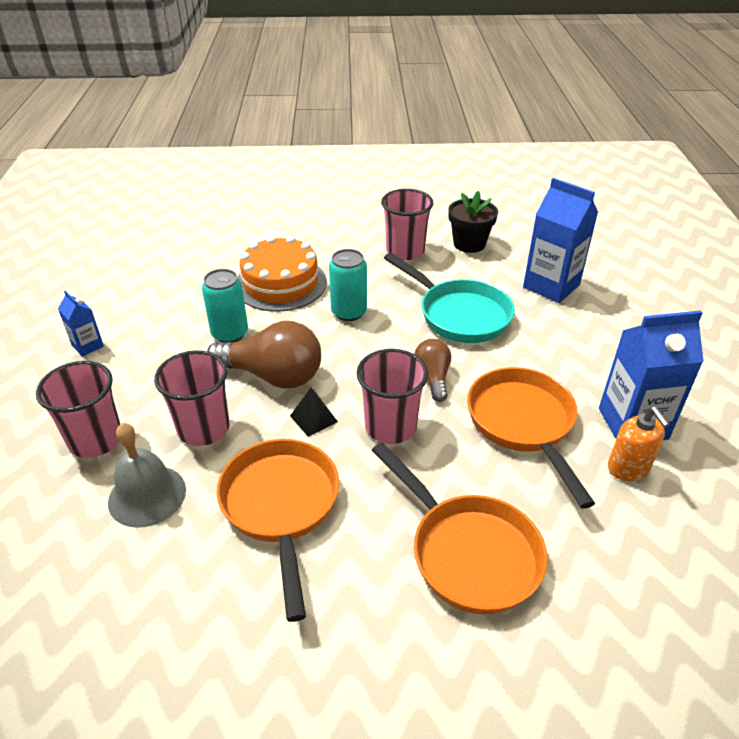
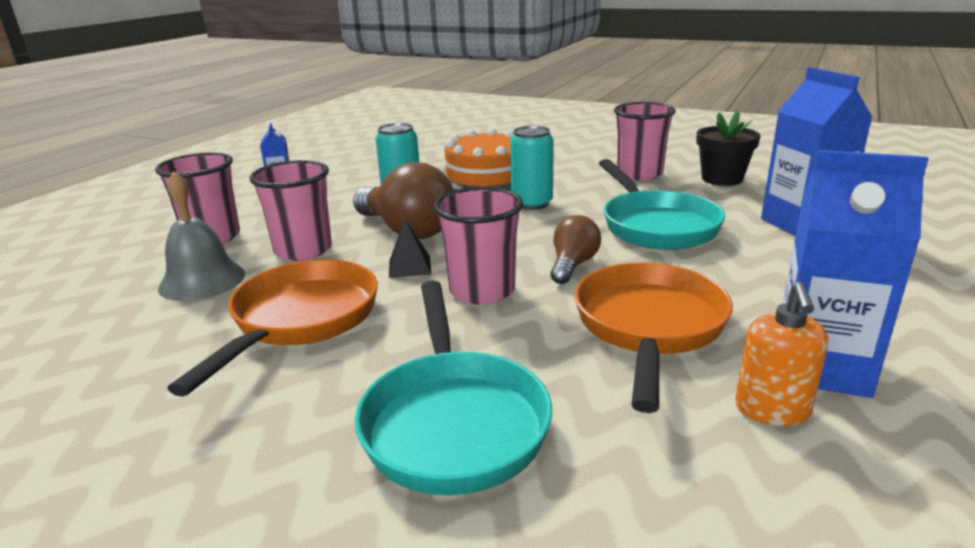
camera: 30 degrees right, 15 degrees down
orange pan [371,442,548,615] -> turquoise pan [354,281,552,495]

